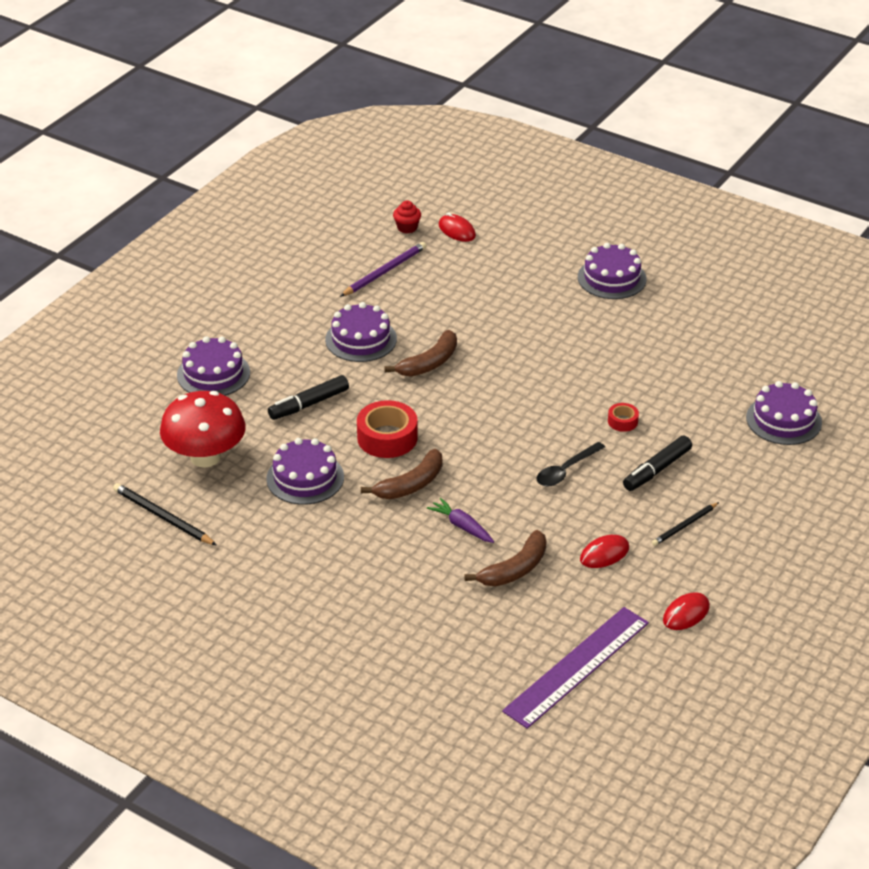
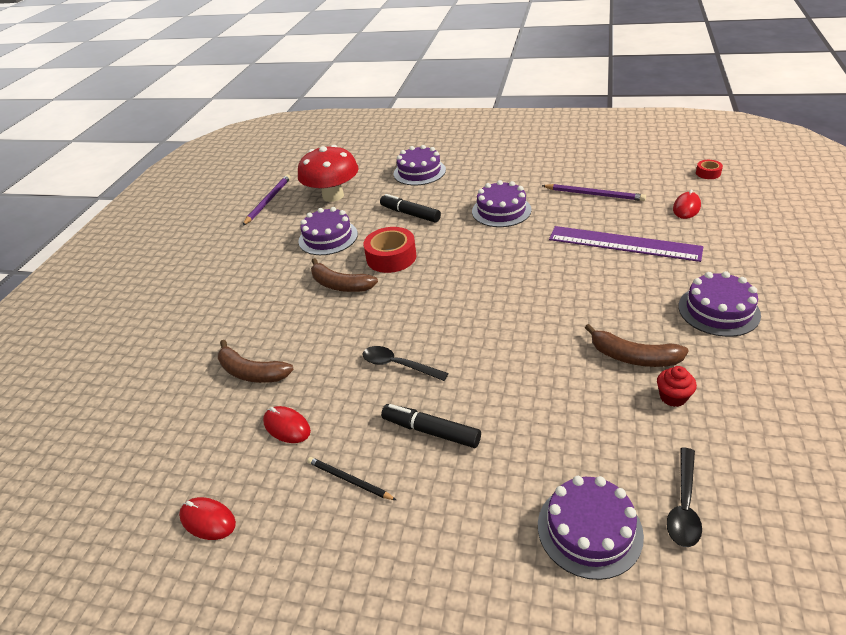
camera: 75 degrees right, 0 degrees up
black pencil [113,483,216,545] -> purple pencil [243,174,291,225]
brown banana [384,330,457,376] -> brown banana moved to [585,324,689,367]
red cupcake [393,201,421,233] -> red cupcake moved to [657,366,697,407]
purple carrot [427,498,494,543] -> none
purple ruler [502,607,649,729] -> purple ruler moved to [549,226,703,262]
red tape [608,403,639,432] -> red tape moved to [696,160,723,179]
none -> black spoon [666,448,702,547]

